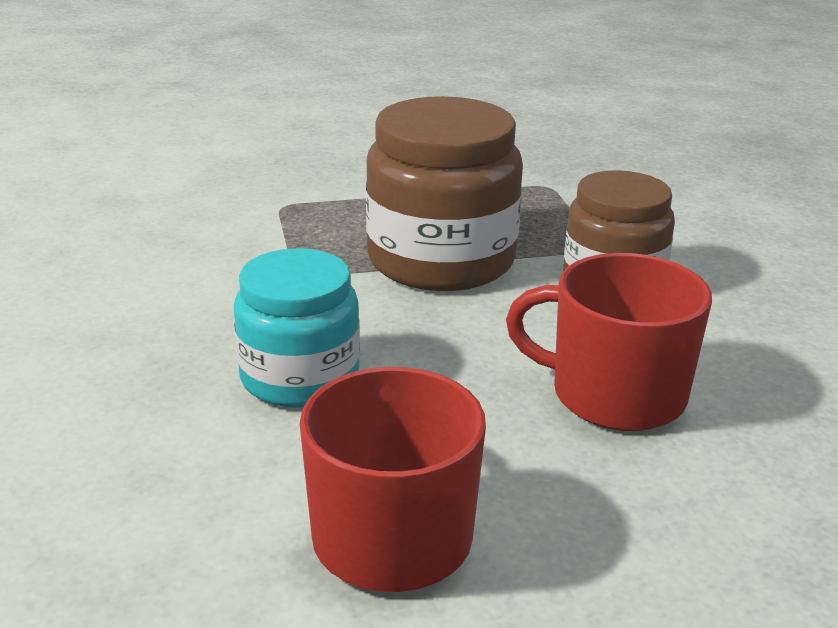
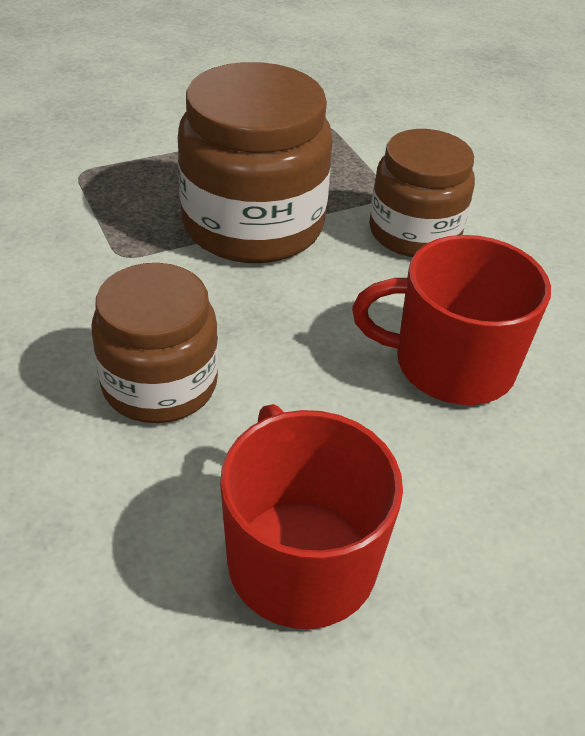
camera: 15 degrees left, 15 degrees up
turquoise jar [234,248,360,407] -> brown jar [91,263,218,423]

